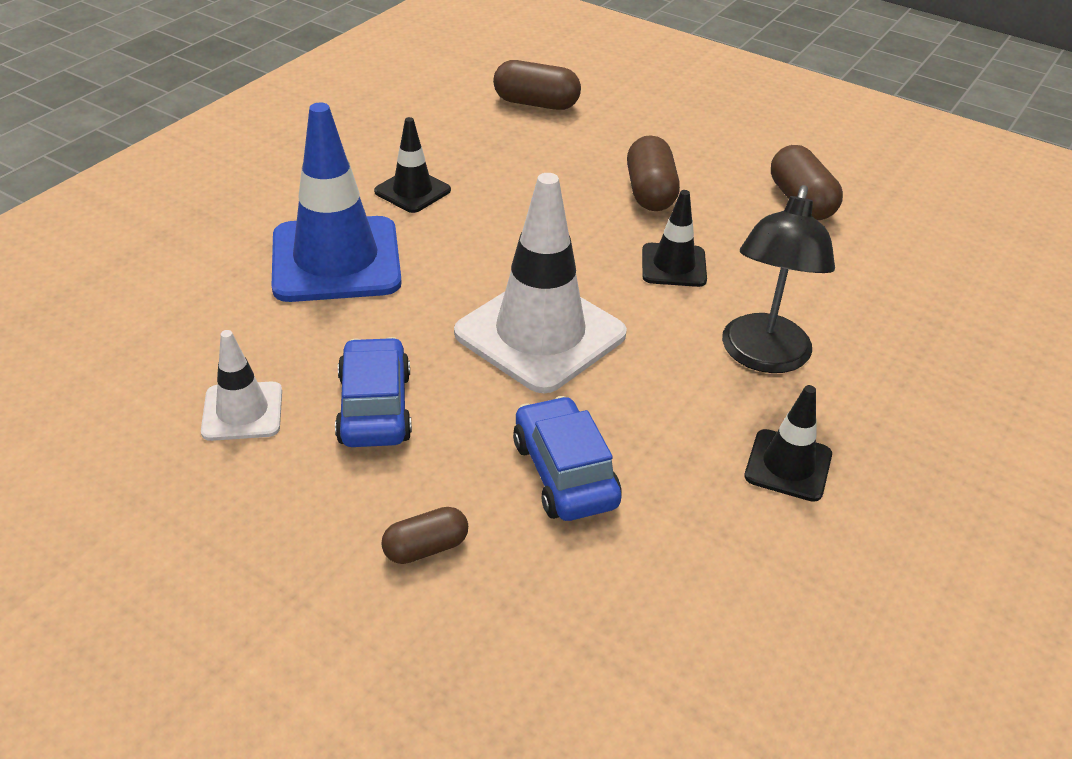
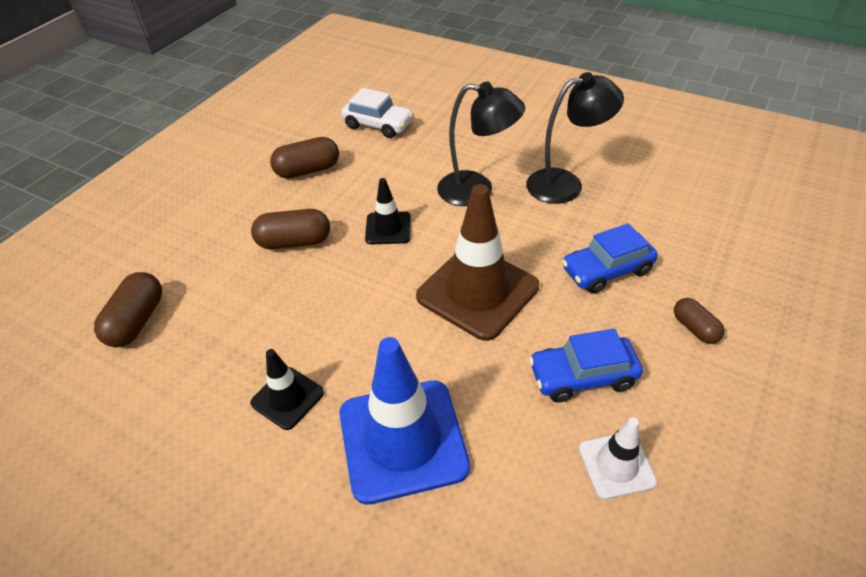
camera: 90 degrees left, 5 degrees up
white traffic cone [454,173,627,393] -> brown traffic cone [416,184,539,341]
black traffic cone [744,385,832,502] -> black lamp [526,72,624,204]
none -> white car [341,88,414,138]

